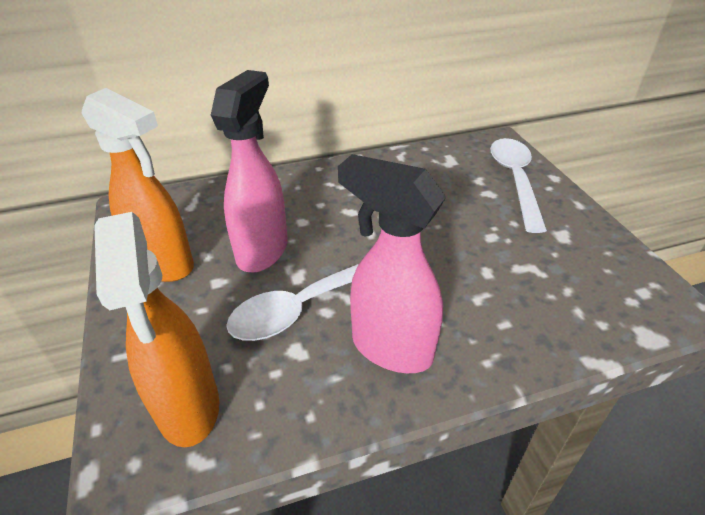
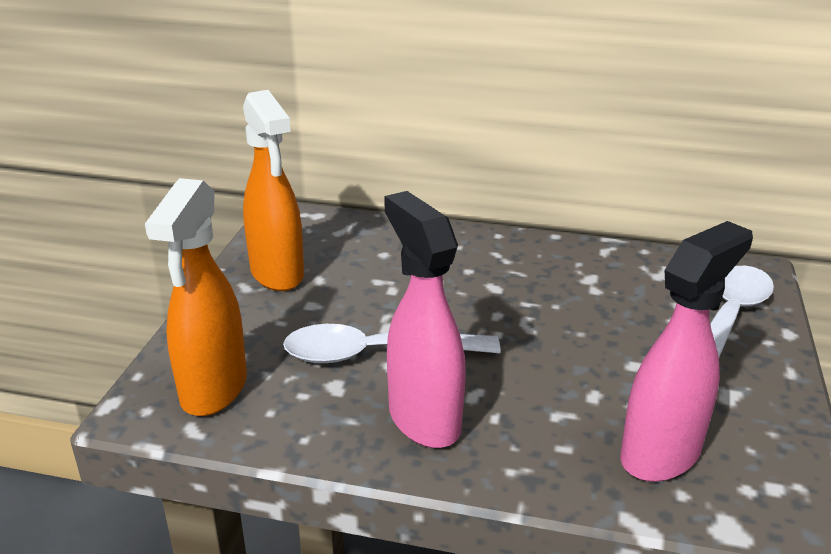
camera: 30 degrees right, 10 degrees down
pink spray bottle [211,70,288,273] -> pink spray bottle moved to [620,221,753,482]

